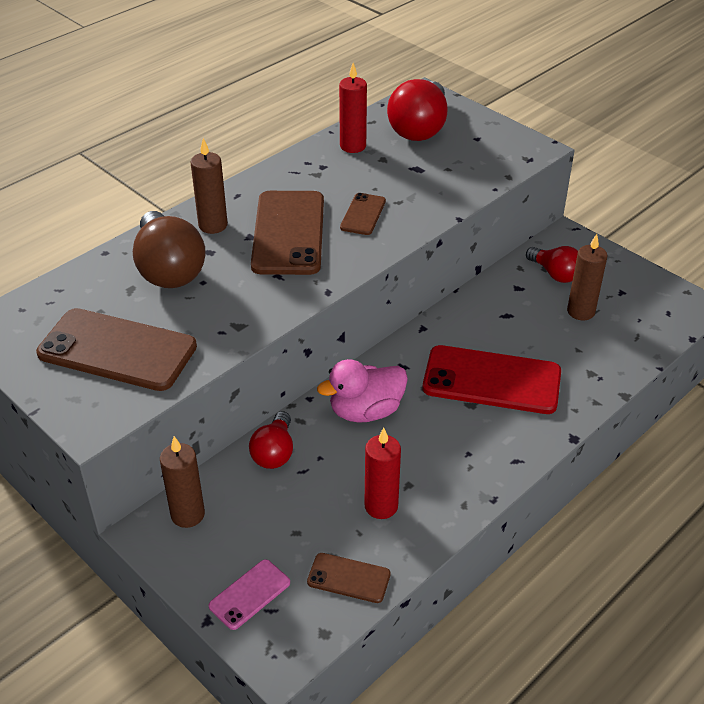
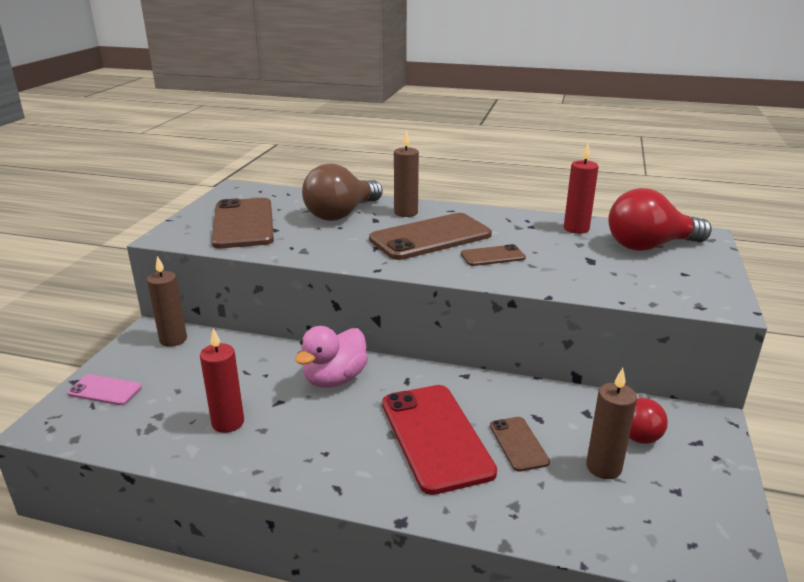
camera: 60 degrees right, 15 degrees down
red light bulb [249,411,293,469] -> none
brown phone [307,553,391,603] -> brown phone moved to [490,417,550,472]
pink duck [317,359,408,423] -> pink duck turned 90 degrees counterclockwise [295,326,368,388]

